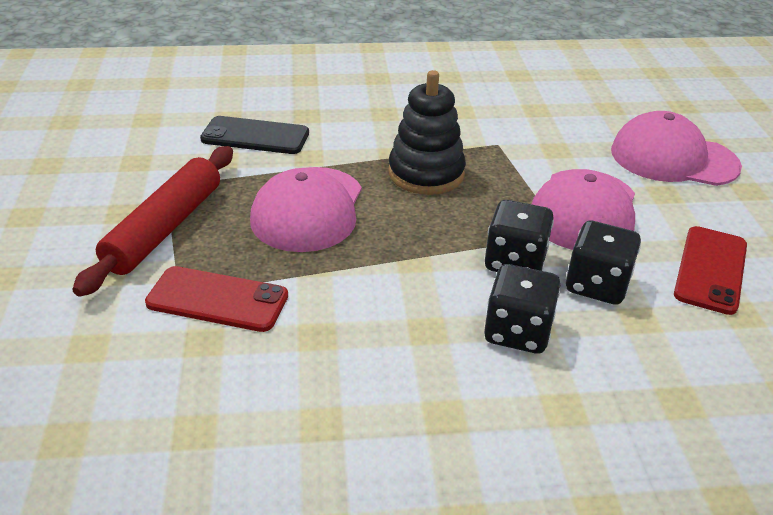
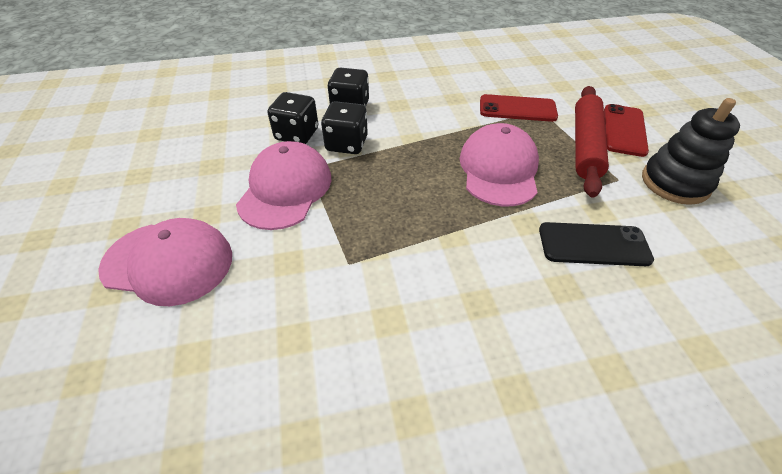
camera: 175 degrees right, 10 degrees up
black stacking toy [389,70,466,195] -> black stacking toy moved to [642,98,740,205]
red phone [674,226,747,315] -> red phone moved to [604,104,649,157]

